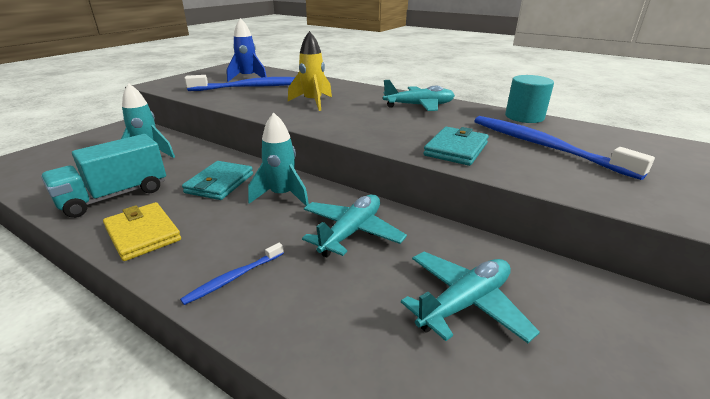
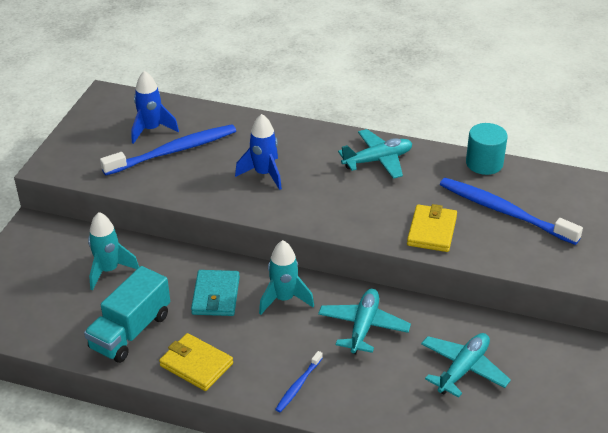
camera: 15 degrees left, 10 degrees up
yellow rocket [288,31,332,111] -> blue rocket [235,114,282,190]
turquoise wallet [423,127,489,166] -> yellow wallet [407,204,457,252]

